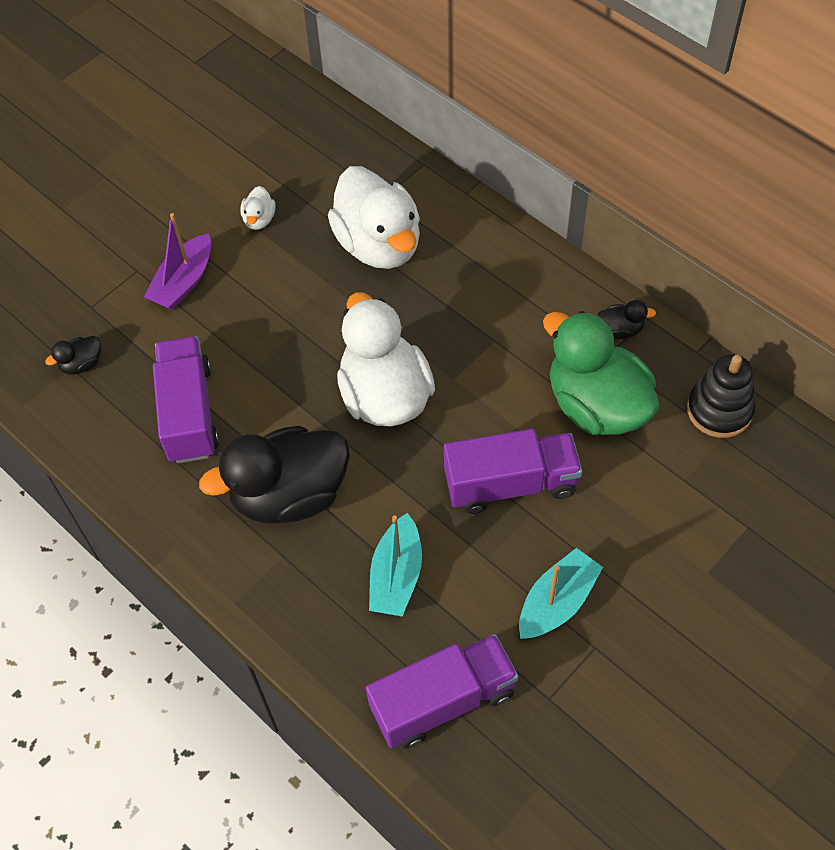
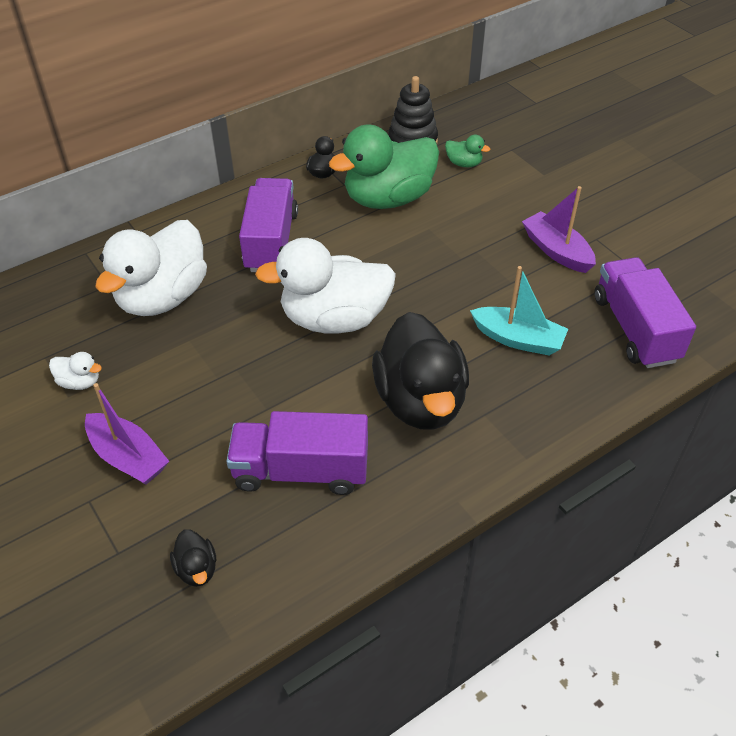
camera: 80 degrees left, 10 degrees down
white duck [328,166,420,269] -> white duck turned 135 degrees clockwise [95,220,207,316]
purple truck [444,429,582,514] -> purple truck moved to [239,178,298,272]
turquoise boat [519,548,603,639] -> purple boat [522,186,596,273]
none -> green duck [445,135,490,167]

